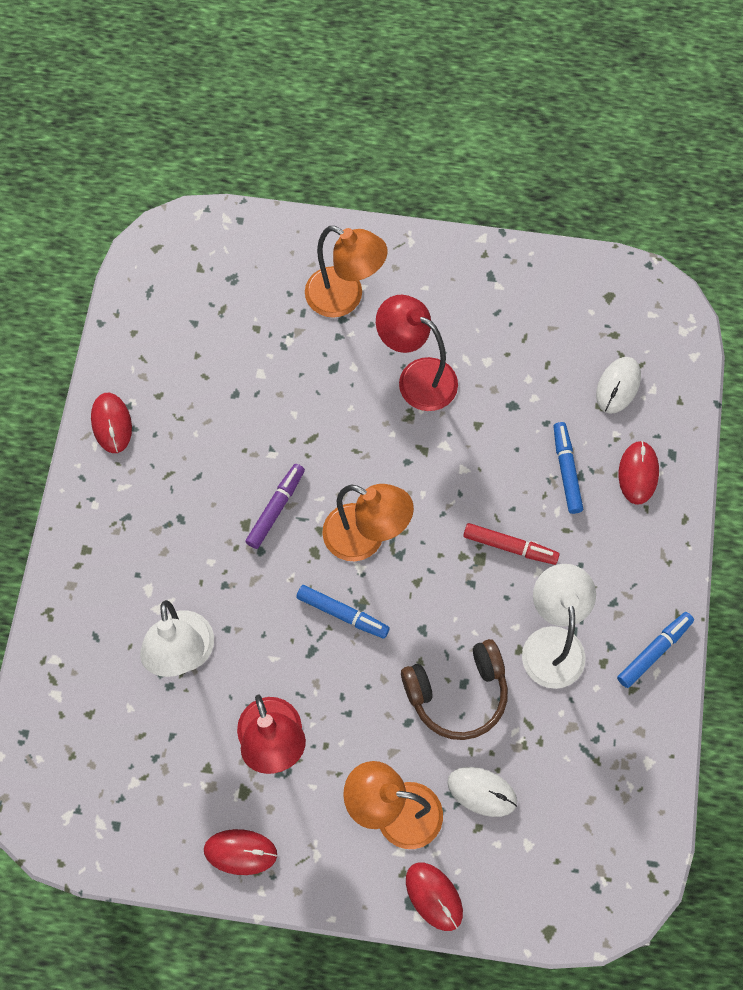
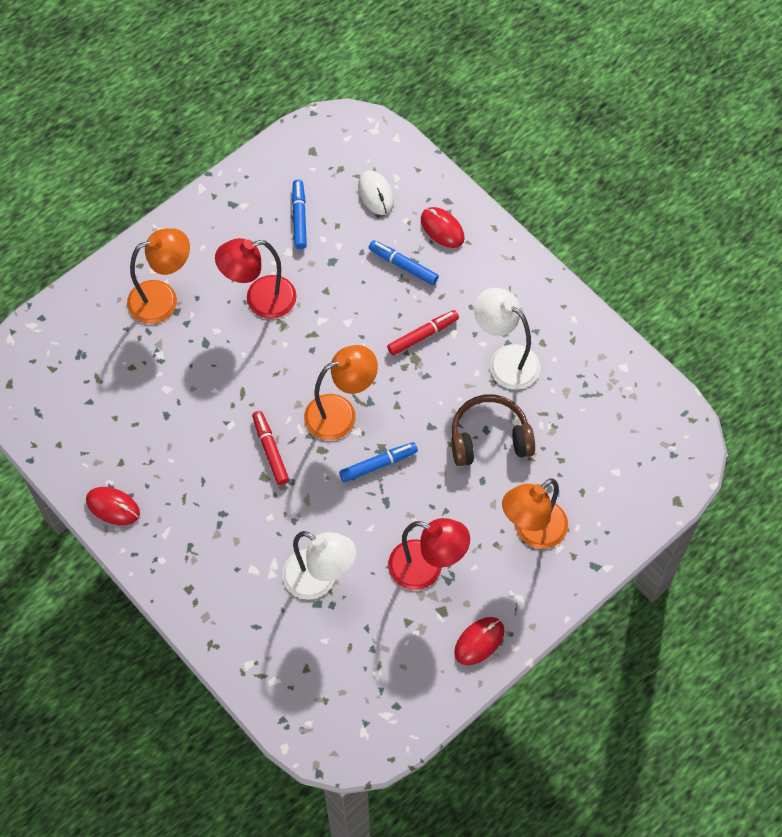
camera: 50 degrees left, 5 degrees down
purple marker [245,464,305,549] -> red marker [252,411,289,485]
brown headphones [401,639,508,740] -> brown headphones turned 120 degrees counterclockwise [451,394,535,466]
red mouse [406,862,463,931] -> none
white mouse [447,767,517,817] -> none
blue marker [617,612,694,688] -> blue marker moved to [292,180,307,249]

